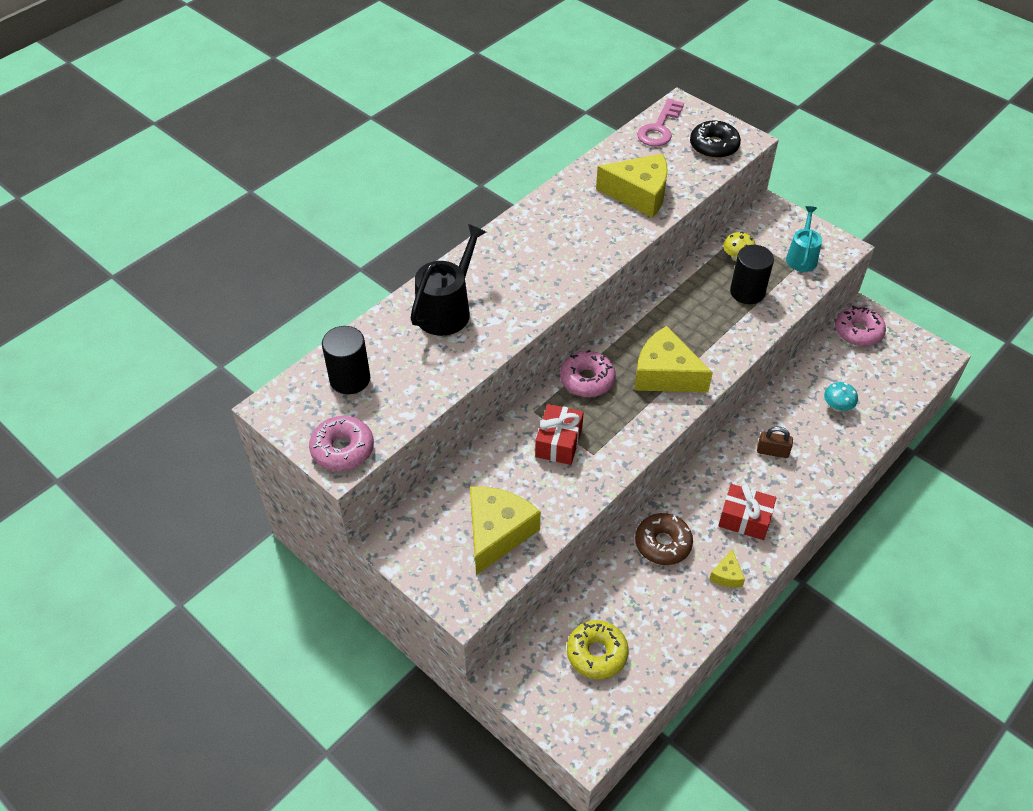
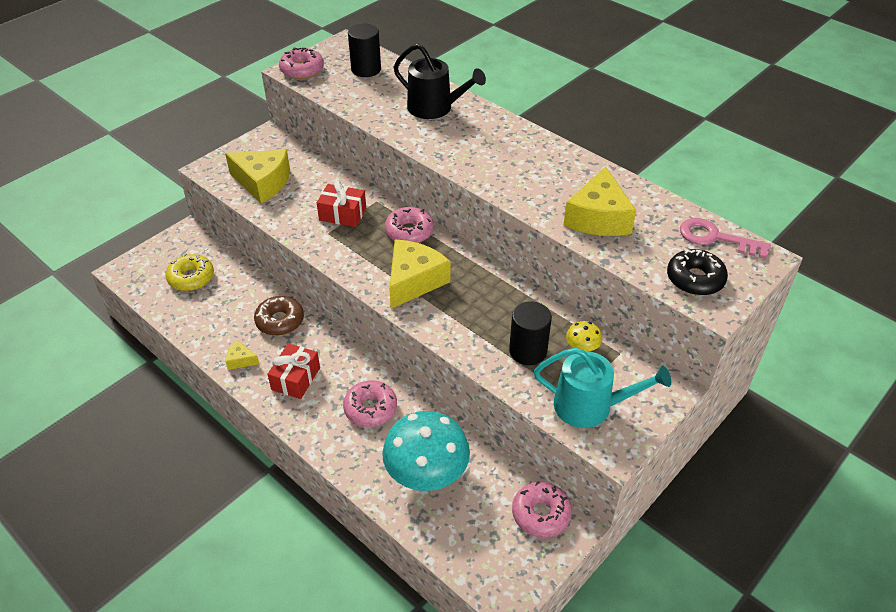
camera: 90 degrees right, 5 degrees down
brown padlock [757,427,793,458] -> pink donut [343,380,397,427]
turquoise watering can [786,206,822,272] -> turquoise watering can [534,348,671,428], size x1.52
turquoise mushroom [824,382,858,412] -> turquoise mushroom [382,411,470,491], size x2.34

